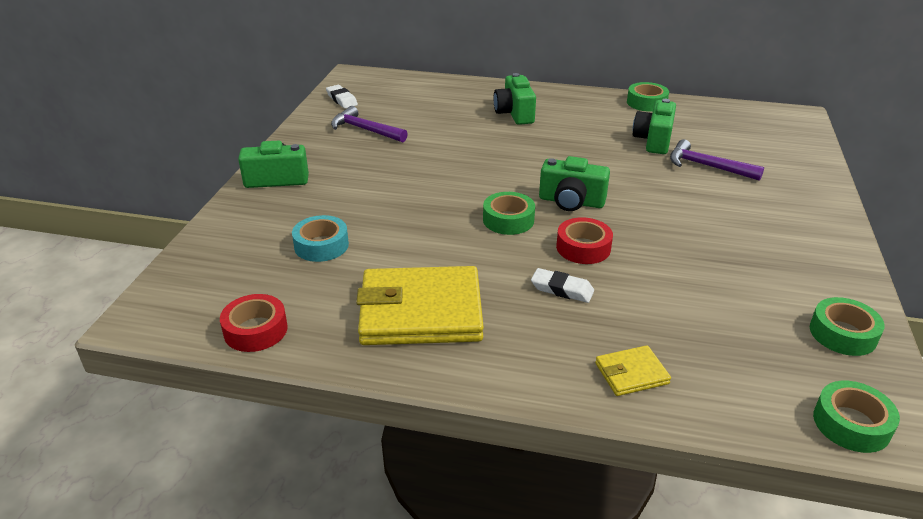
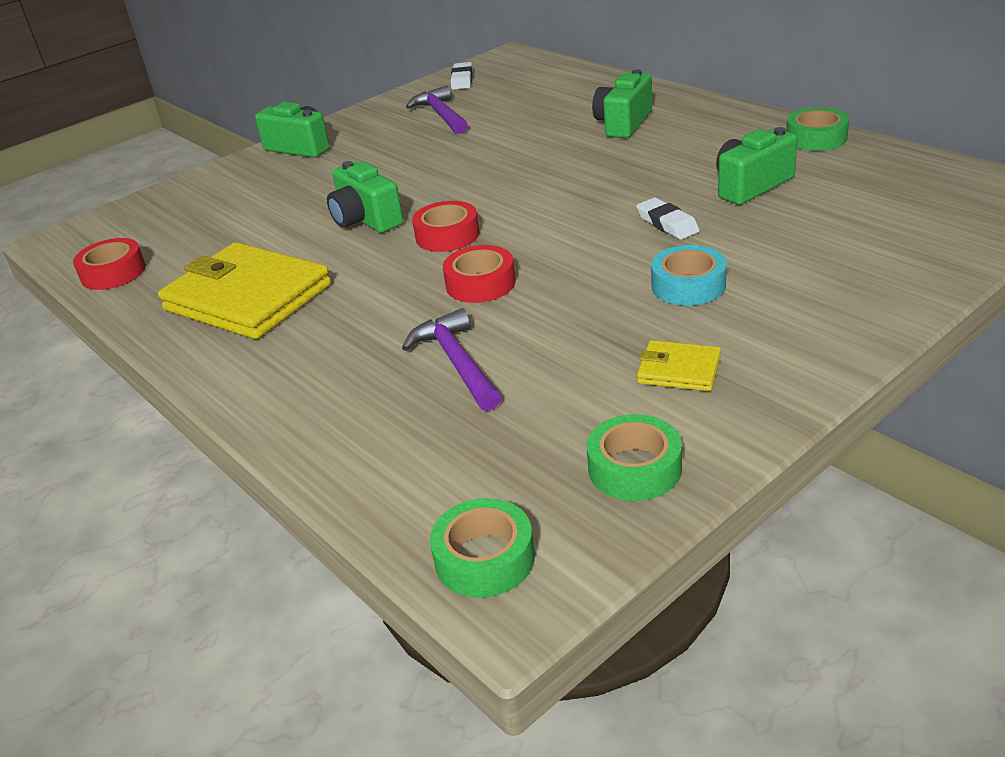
camera: 40 degrees right, 0 degrees up
turquoise tape [292,215,349,262] -> turquoise tape moved to [651,245,727,306]
green tape [483,192,535,235] -> red tape [412,201,479,252]
white eraser [531,268,594,303] -> white eraser moved to [636,198,699,239]
green camera [539,156,610,211] -> green camera moved to [327,161,404,233]
yellow wallet [595,345,671,396] -> yellow wallet moved to [637,340,721,391]
purple hammer [670,139,764,181] -> purple hammer moved to [402,308,501,411]

